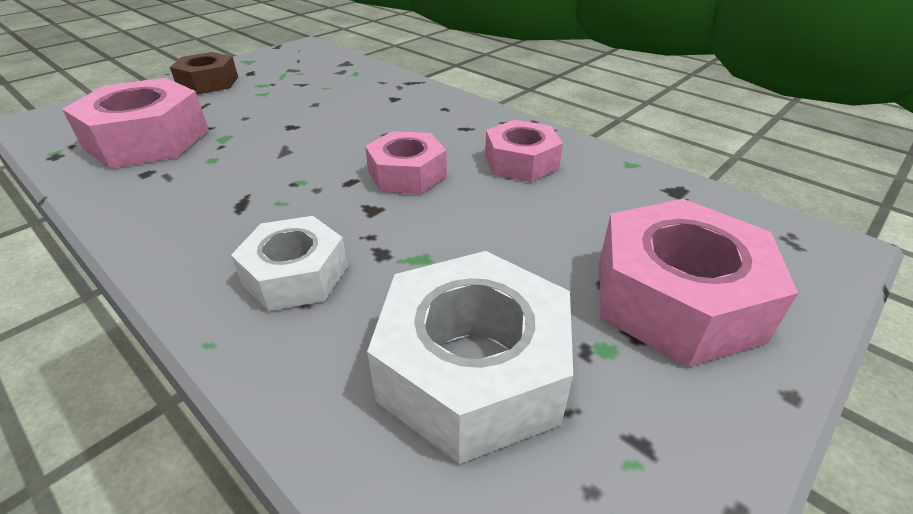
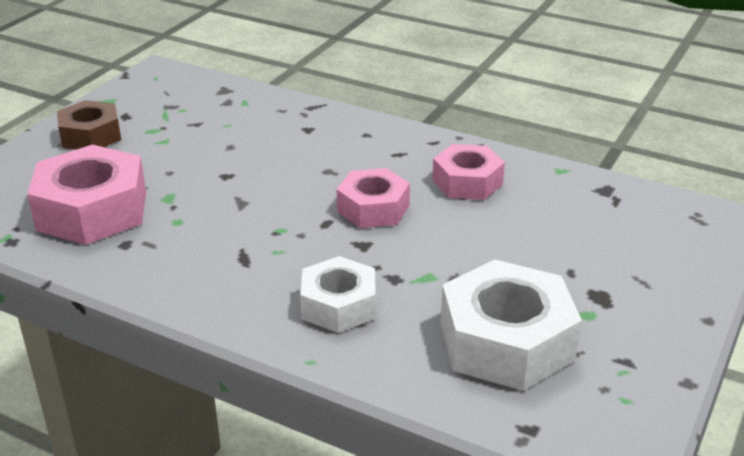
camera: 15 degrees left, 5 degrees down
pink nut [599,199,798,367] -> none

